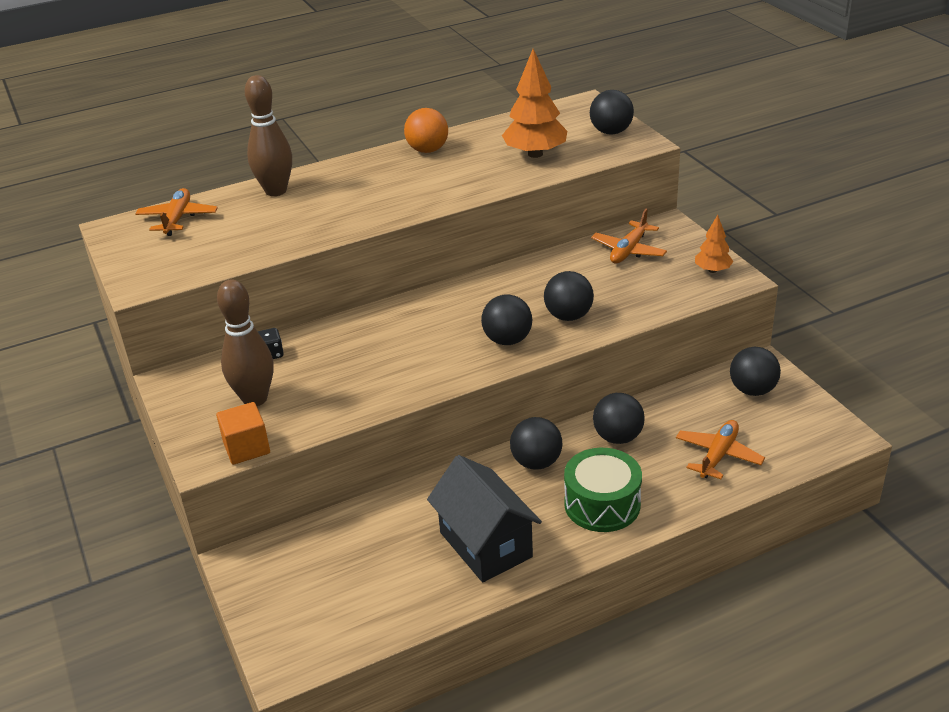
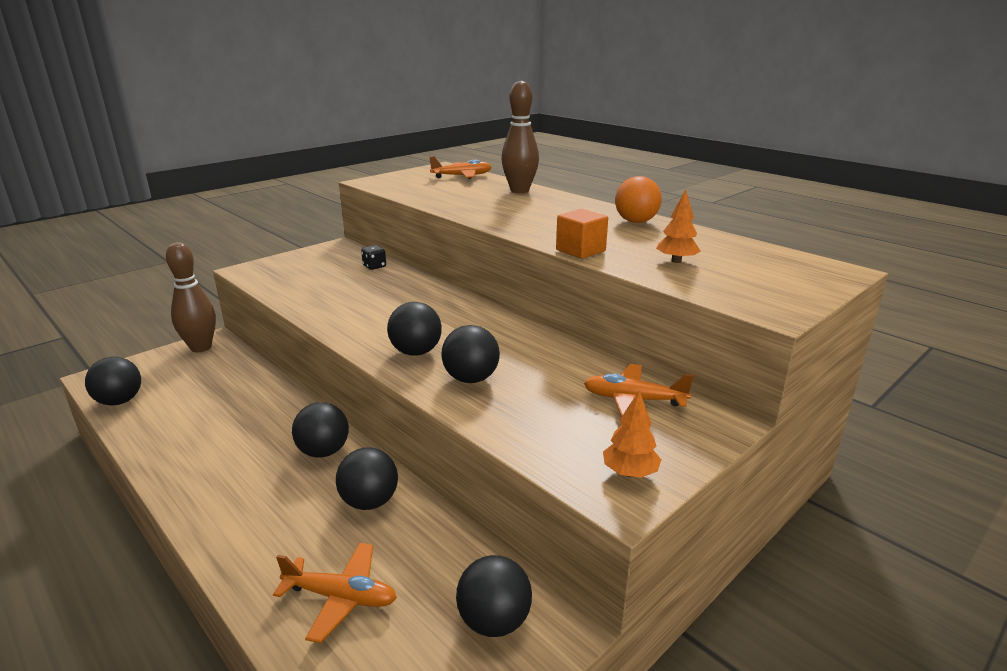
camera: 70 degrees right, 10 degrees down
orange cube [216,402,270,465] -> orange cube moved to [556,209,608,259]
brown bowling pin [217,280,273,406] -> brown bowling pin moved to [166,242,216,352]
black house [427,455,542,582] -> none
orange tree [502,49,567,158] -> orange tree [656,189,700,263], size x0.55
green drum [564,448,642,532] -> none
black ball [590,90,634,135] -> black ball moved to [85,357,141,406]

